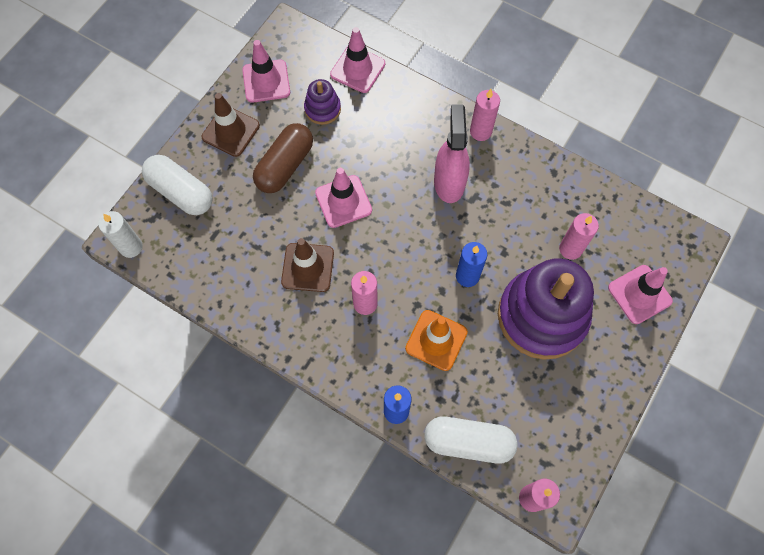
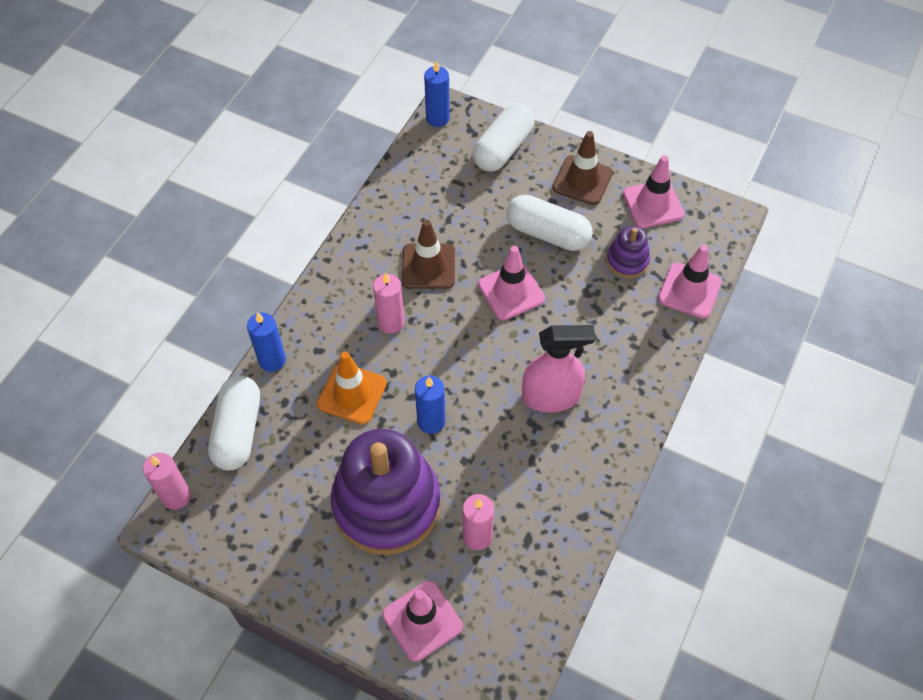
camera: 85 degrees right, 10 degrees down
white candle [98,211,143,258] -> blue candle [424,61,450,127]
brown capsule [253,123,313,193] -> white capsule [506,195,593,251]
pink candle [470,89,500,141] -> none

